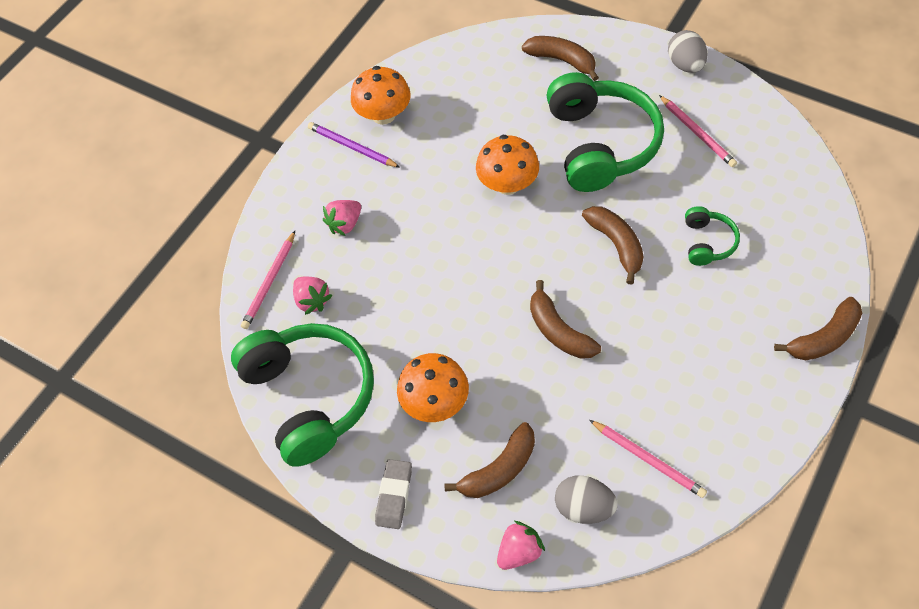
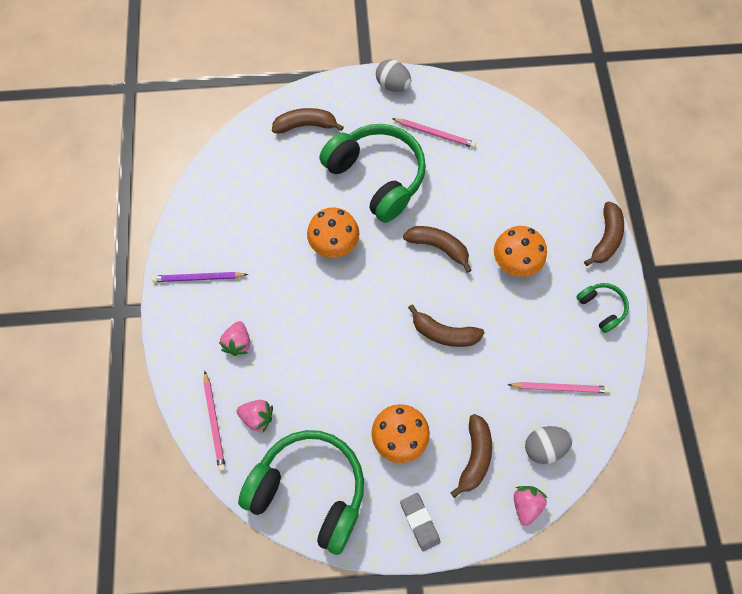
camera: 40 degrees left, 10 degrees up
orange mushroom [351,66,411,125] -> orange mushroom moved to [494,226,547,277]
green headphones [685,206,740,266] -> green headphones moved to [576,283,629,333]

